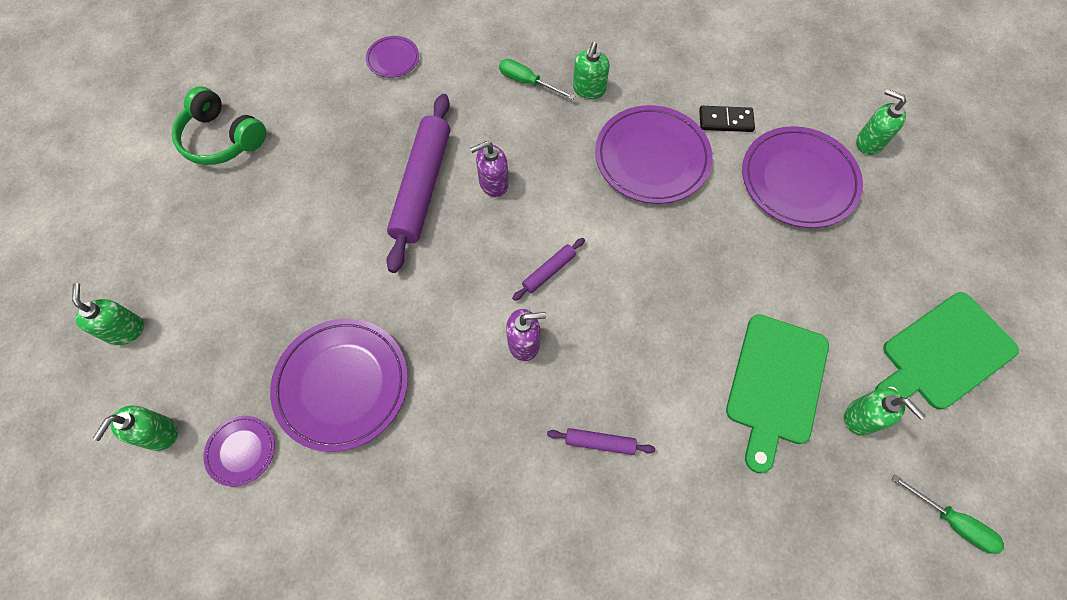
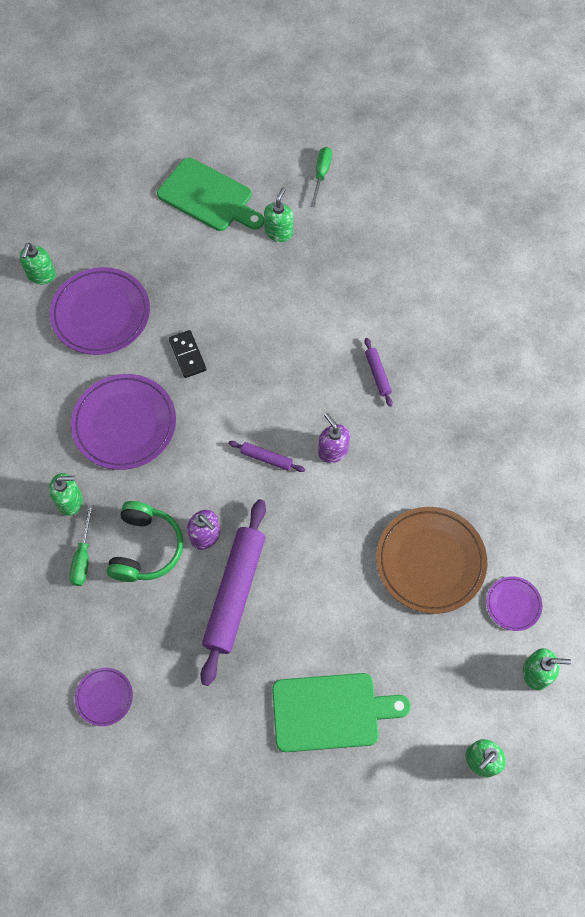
camera: 115 degrees left, 0 degrees up
green headphones [172,86,266,165] -> green headphones moved to [107,501,183,582]
purple plate [270,319,408,452] -> brown plate [376,507,487,614]
purple rolling pin [386,94,450,273] -> purple rolling pin turned 60 degrees counterclockwise [200,499,266,686]
black domino [699,106,755,132] -> black domino moved to [169,330,207,378]
green cutting board [726,314,829,473] -> green cutting board moved to [272,673,411,752]

